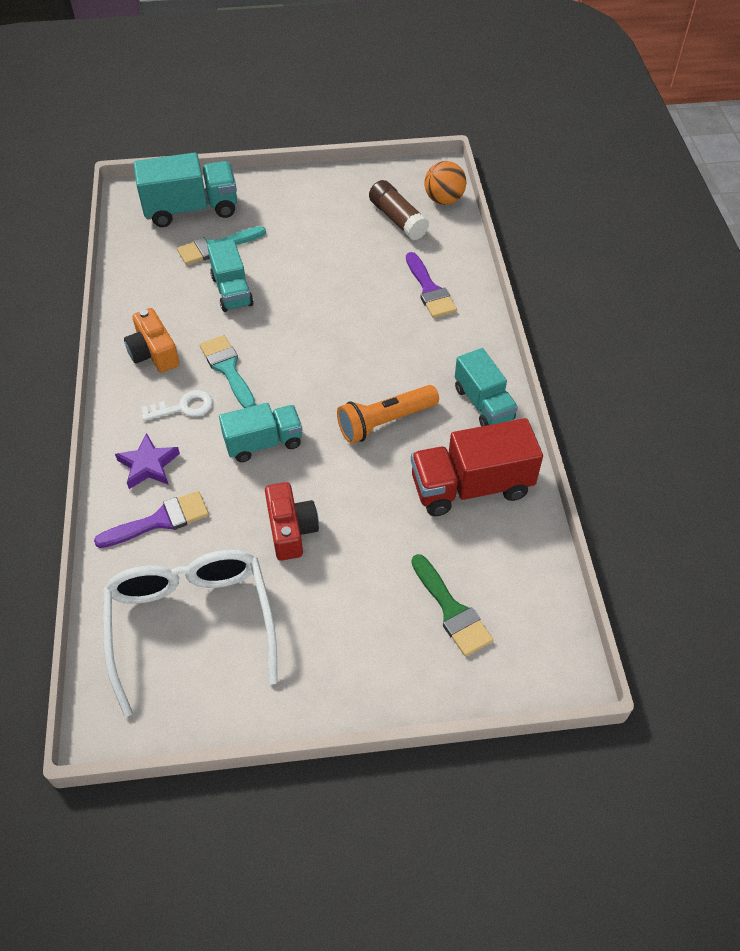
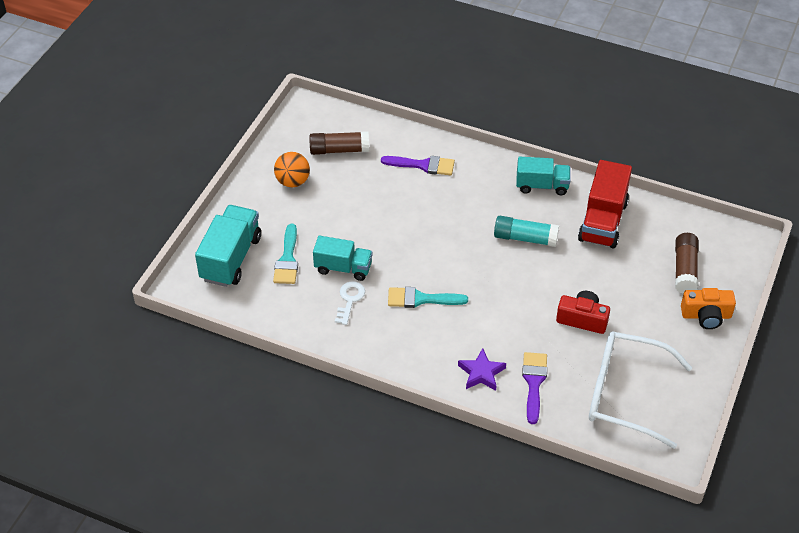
camera: 60 degrees left, 5 degrees down
orange camera [124,308,180,373] -> orange camera moved to [681,288,736,329]
white key [141,390,213,421] -> white key moved to [335,282,365,325]
turquoise truck [219,403,302,462] -> none
orange flashlight [337,385,439,443] -> turquoise glue stick [494,216,559,247]
green brush [411,554,493,657] -> brown glue stick [675,233,699,294]
orange ball [424,161,466,205] -> orange ball moved to [274,152,310,188]

